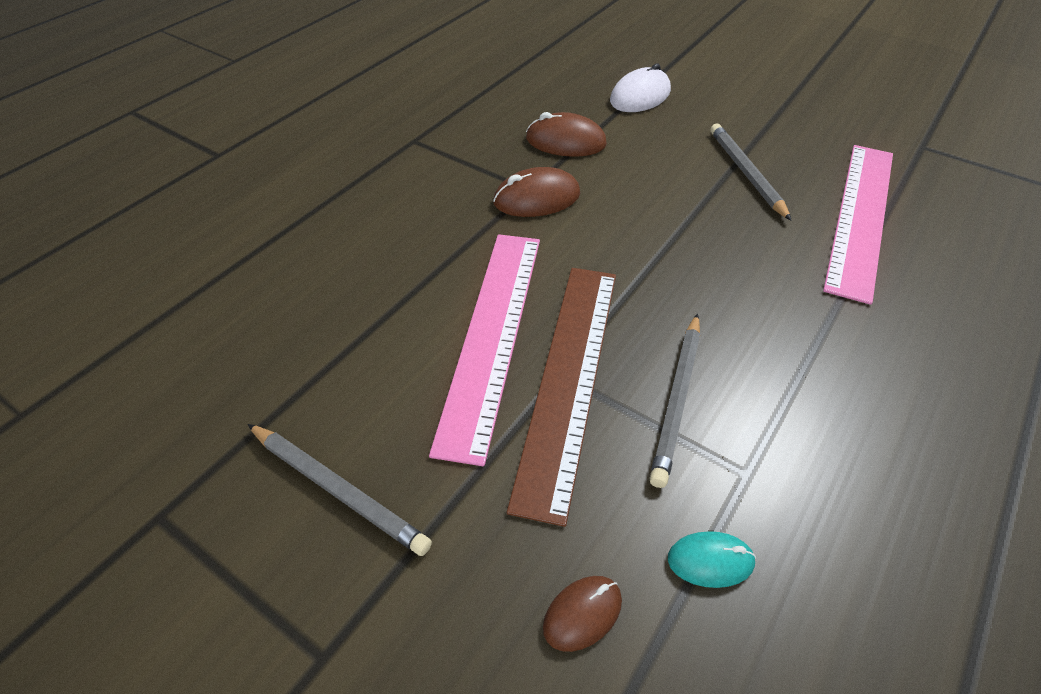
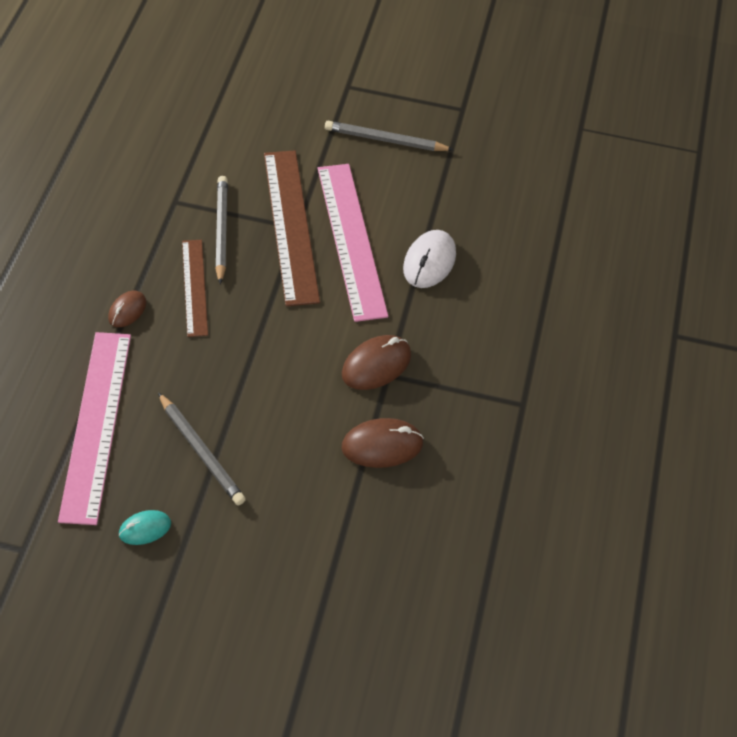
camera: 155 degrees right, 5 degrees up
brown mouse [543,576,622,652] -> brown mouse moved to [108,291,146,327]
white mouse [610,63,671,112] -> white mouse moved to [403,230,456,288]
turquoise mouse [668,531,756,588] -> turquoise mouse moved to [119,510,171,545]
none -> brown ruler [182,240,208,337]

